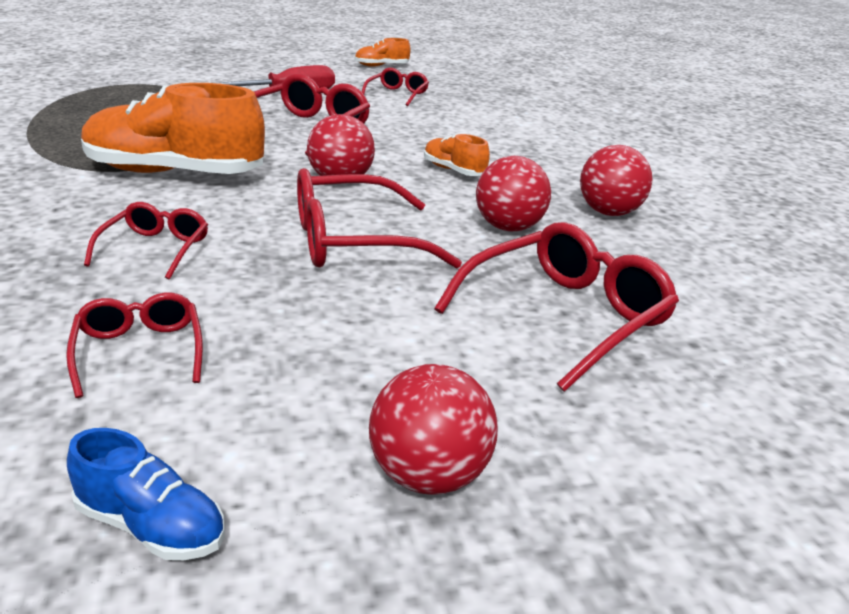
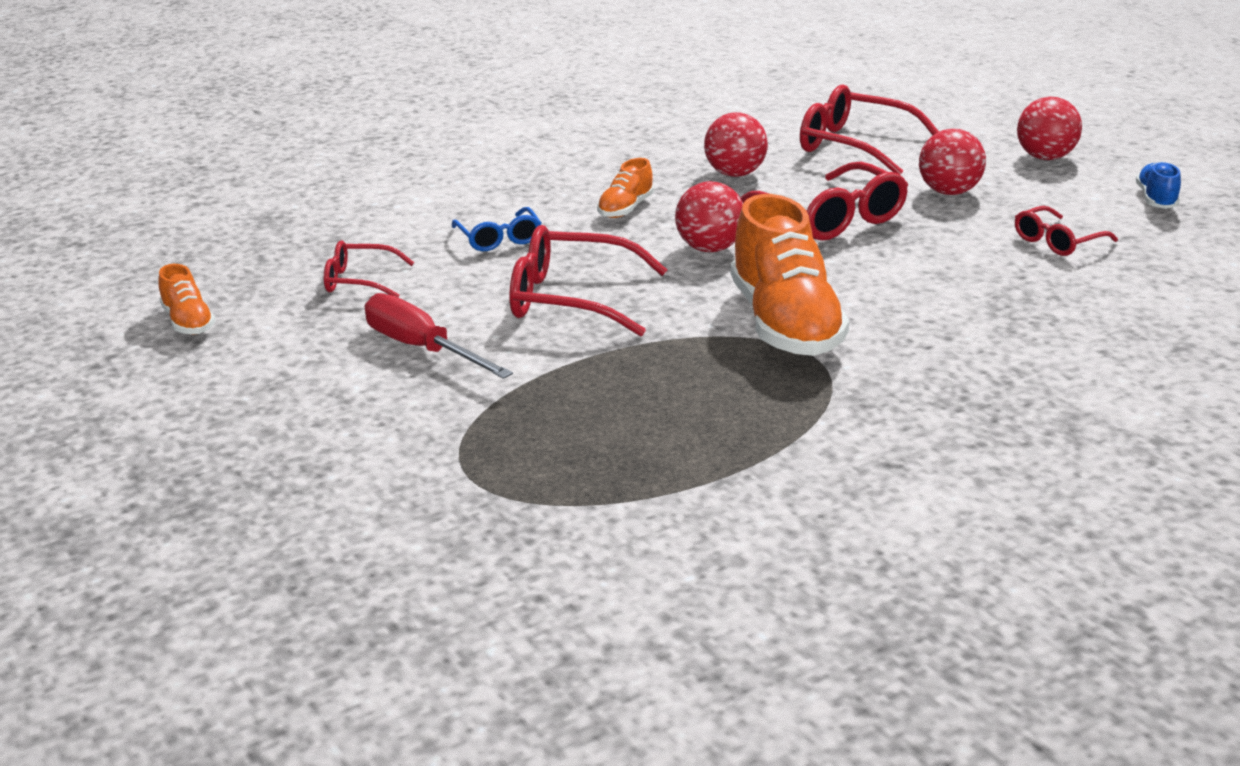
camera: 105 degrees left, 0 degrees up
red glasses [84,202,208,280] -> none
red ball [580,145,652,216] -> red ball moved to [919,129,986,195]
none -> blue glasses [452,207,541,251]

